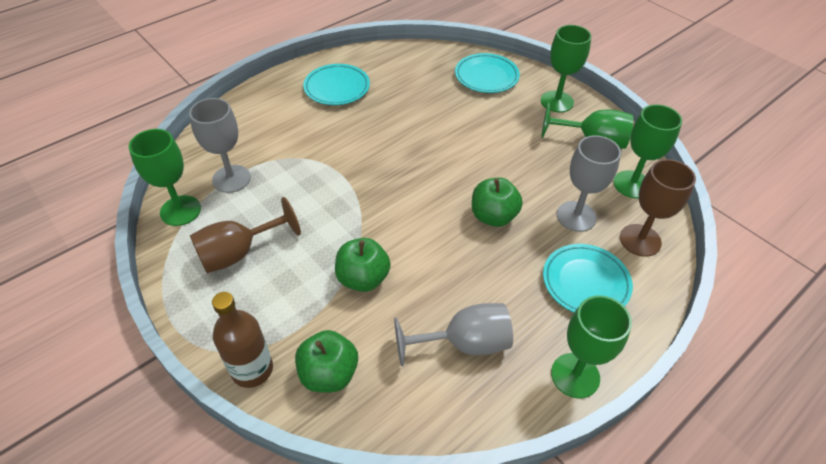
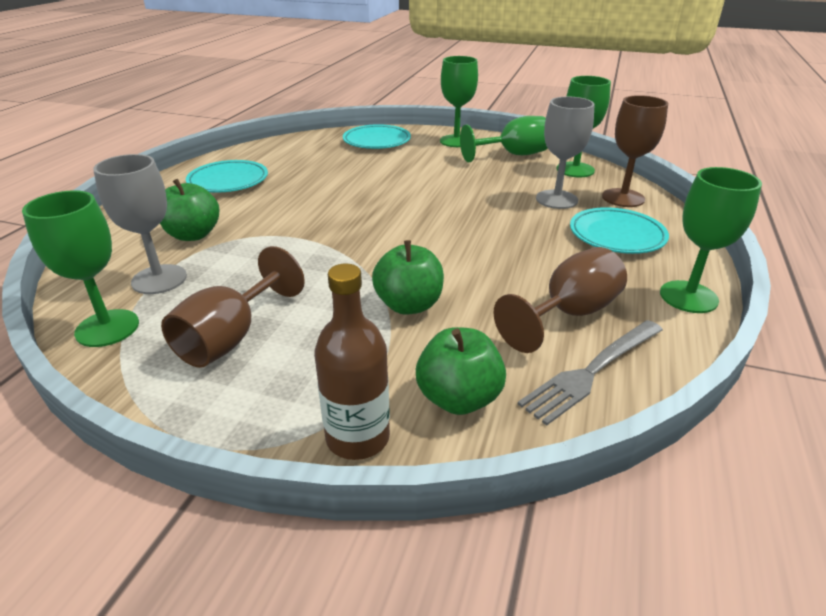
camera: 30 degrees left, 15 degrees down
grey goblet [394,303,513,366] -> brown goblet [494,247,627,353]
green apple [472,177,523,227] -> green apple moved to [160,179,219,241]
none -> grey fork [518,320,663,426]

